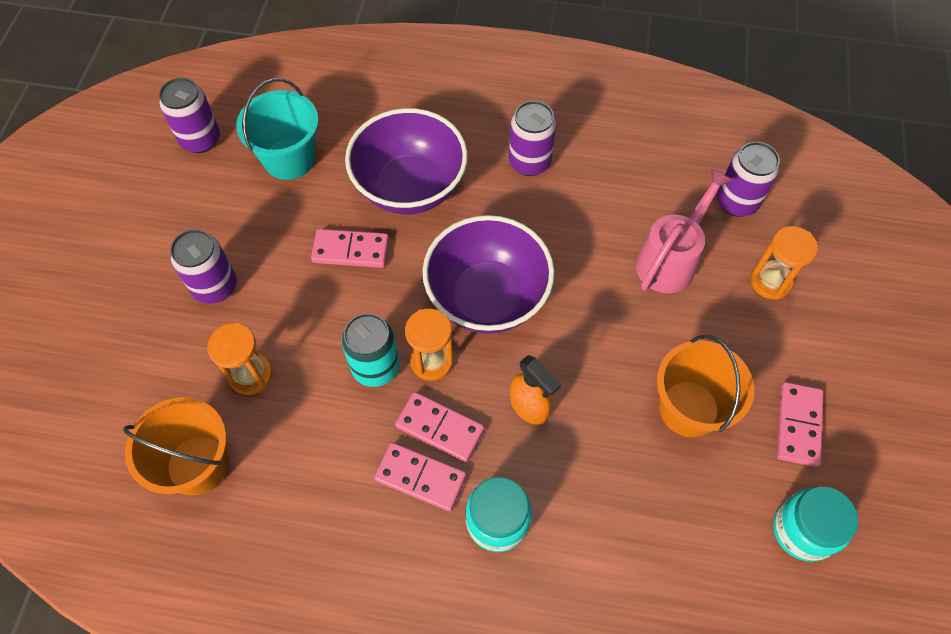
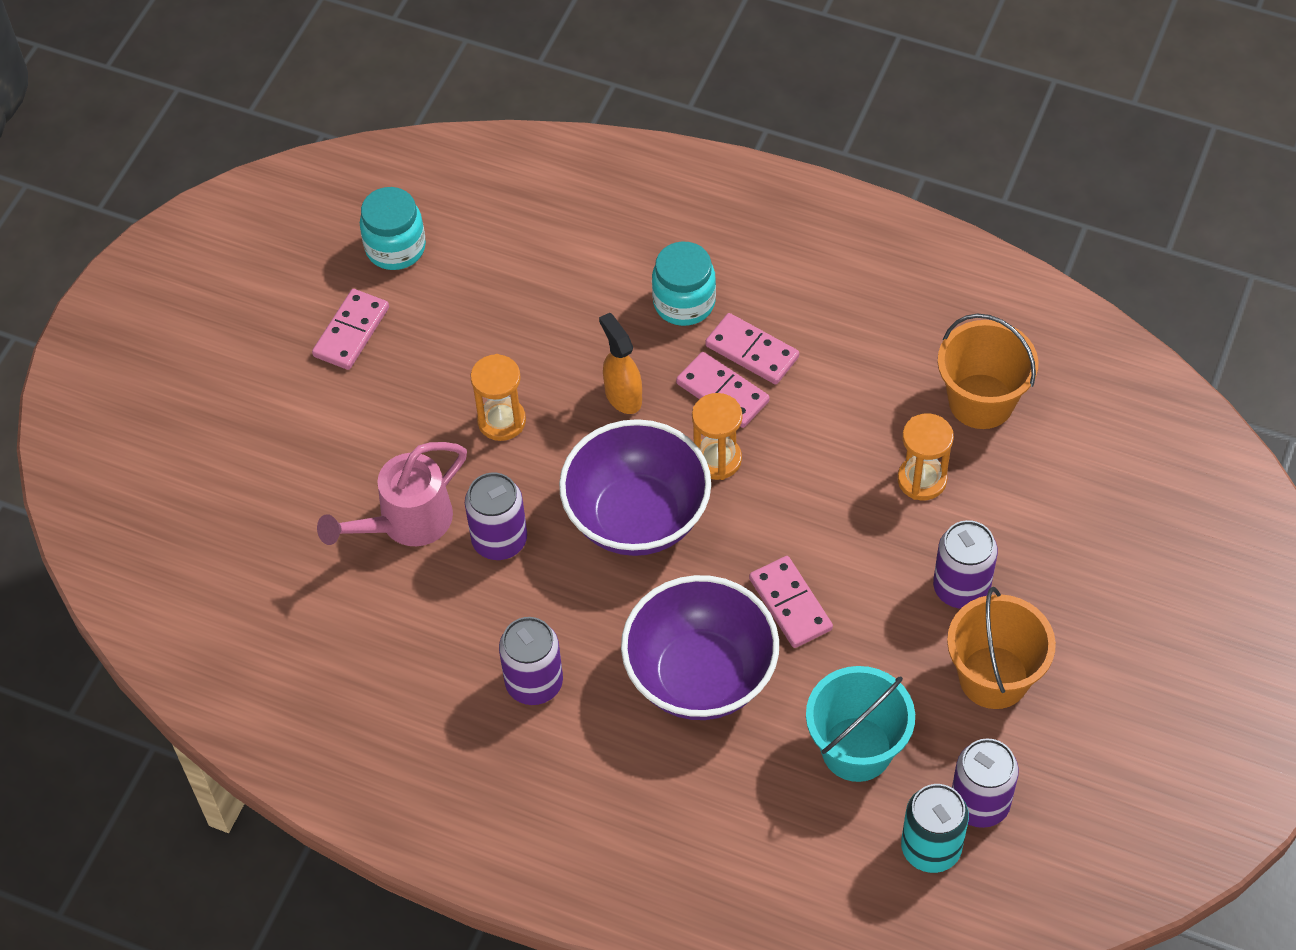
camera: 165 degrees left, 5 degrees down
pink domino [311,229,389,268] -> pink domino turned 45 degrees clockwise [749,556,833,648]
turquoise can [341,313,400,387] -> turquoise can moved to [901,784,969,873]
orange bucket [657,335,754,437] -> orange bucket moved to [947,587,1056,709]
purple can [717,142,780,217] -> purple can moved to [465,473,527,560]
orange hourglass [750,226,818,300] -> orange hourglass moved to [470,354,526,441]

